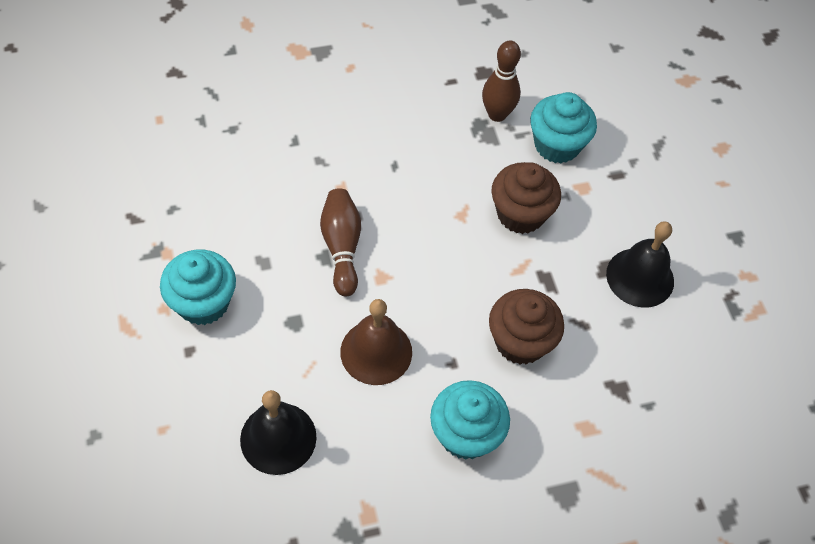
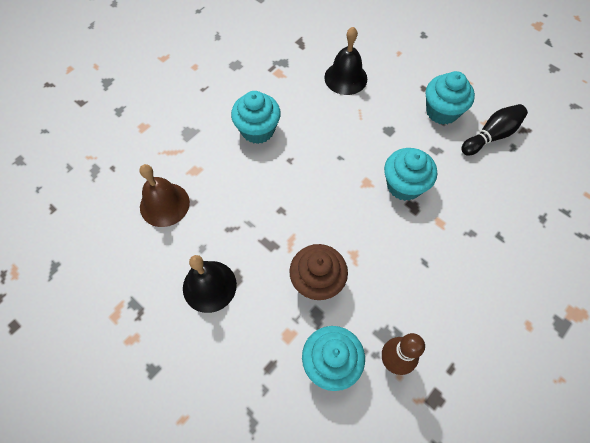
camera: 150 degrees right, 5 degrees up
brown bowling pin [320,188,361,296] -> turquoise cupcake [384,148,437,201]
brown bell [340,299,412,385] -> brown bell moved to [140,164,190,227]
brown cupcake [489,289,564,365] -> none
none -> black bowling pin [461,104,528,156]

